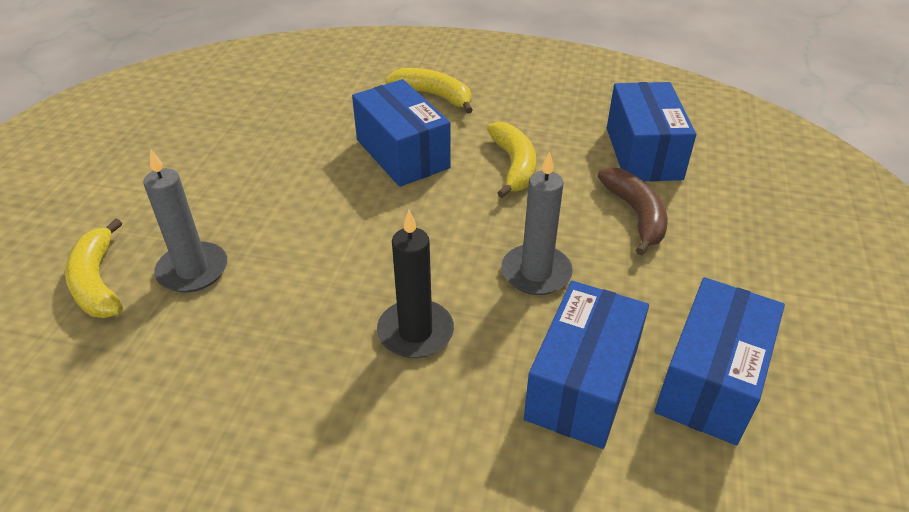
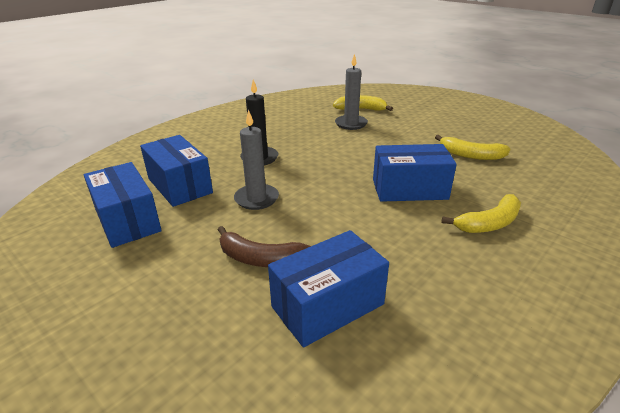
camera: 120 degrees right, 10 degrees down
yellow banana [487,121,536,198] -> yellow banana moved to [435,135,510,160]
blue box [607,82,696,181] -> blue box turned 60 degrees counterclockwise [268,230,389,347]

